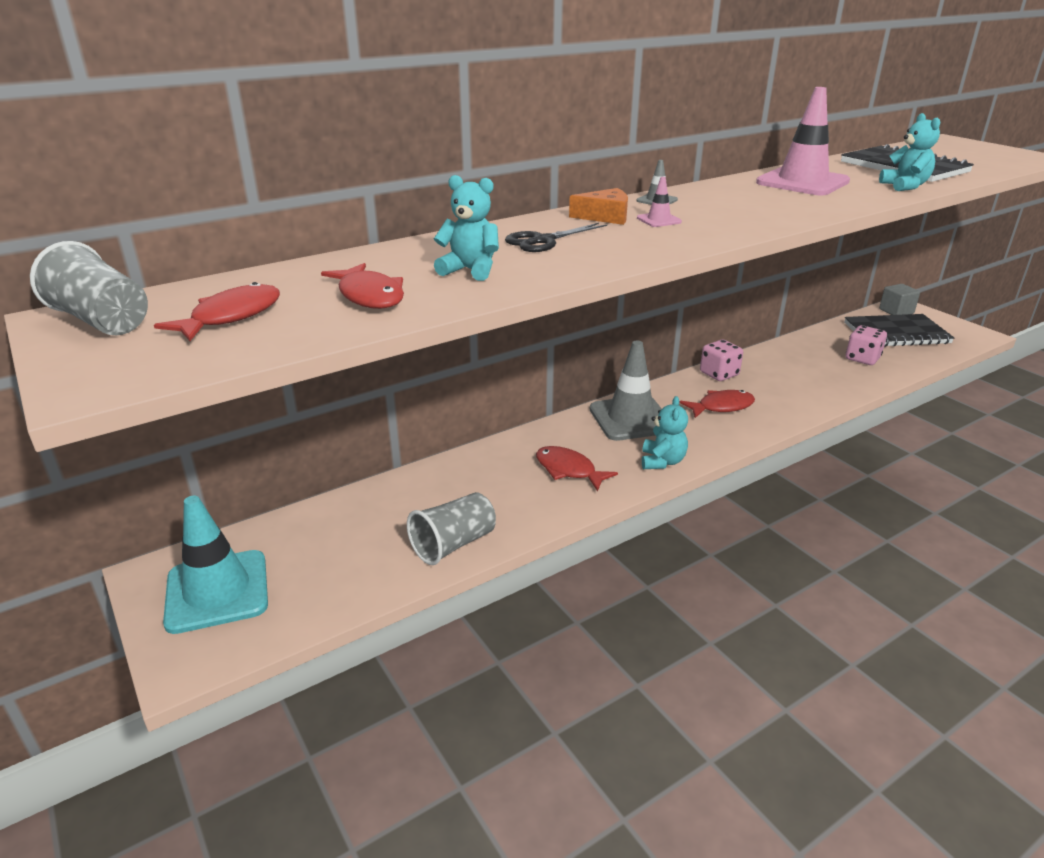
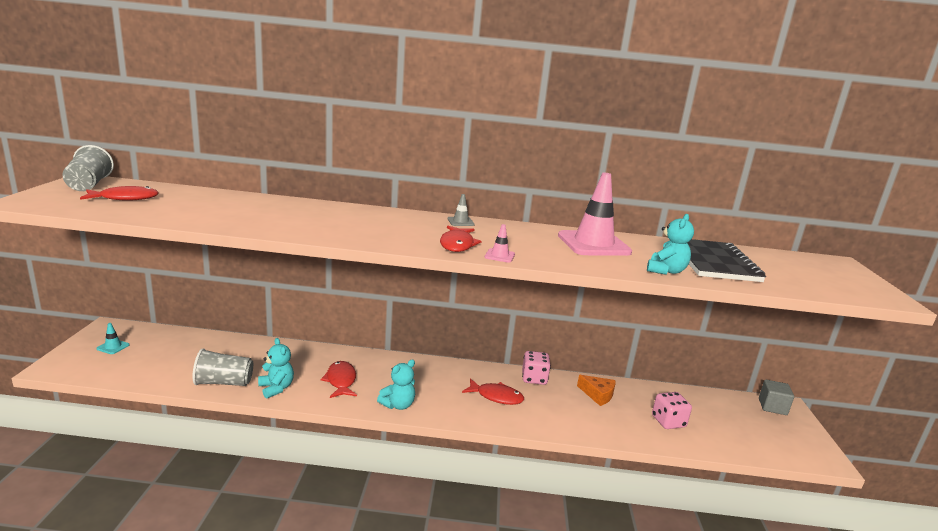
camera: 35 degrees right, 10 degrees down
turquoise traffic cone [163,496,268,634] -> turquoise traffic cone [96,323,130,354], size x0.42
red fish [321,263,404,309] -> red fish moved to [440,226,481,252]
turquoise teddy bear [434,175,499,281] -> turquoise teddy bear moved to [258,338,294,399]
black scissors [505,223,607,252] -> none
orange cheese [569,188,628,225] -> orange cheese moved to [577,375,616,406]
grey traffic cone [590,341,662,441] -> none
pink traffic cone [637,177,682,227] -> pink traffic cone moved to [485,224,515,263]
black notebook [844,314,954,347] -> none

